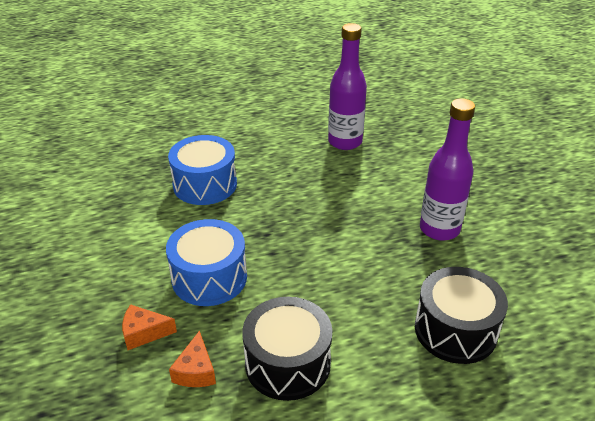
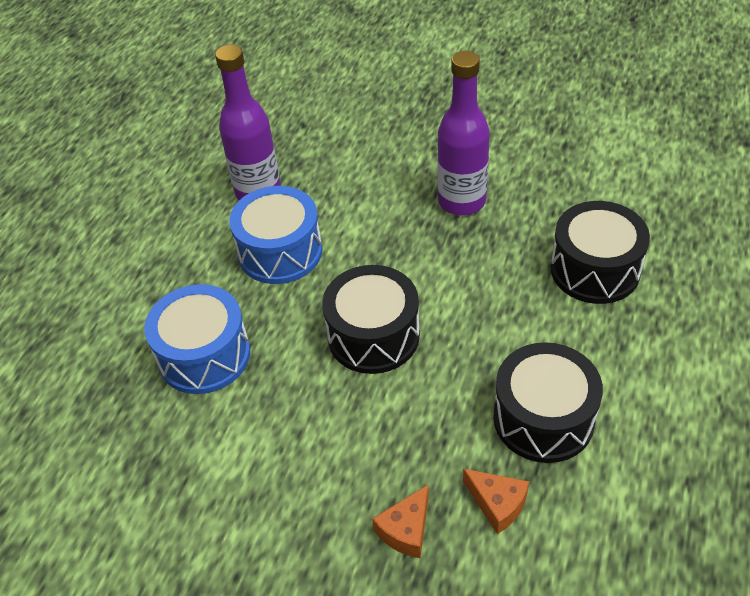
camera: 50 degrees left, 10 degrees up
blue drum [166,219,247,306] -> blue drum moved to [229,186,322,284]
none -> black drum [322,265,420,374]

